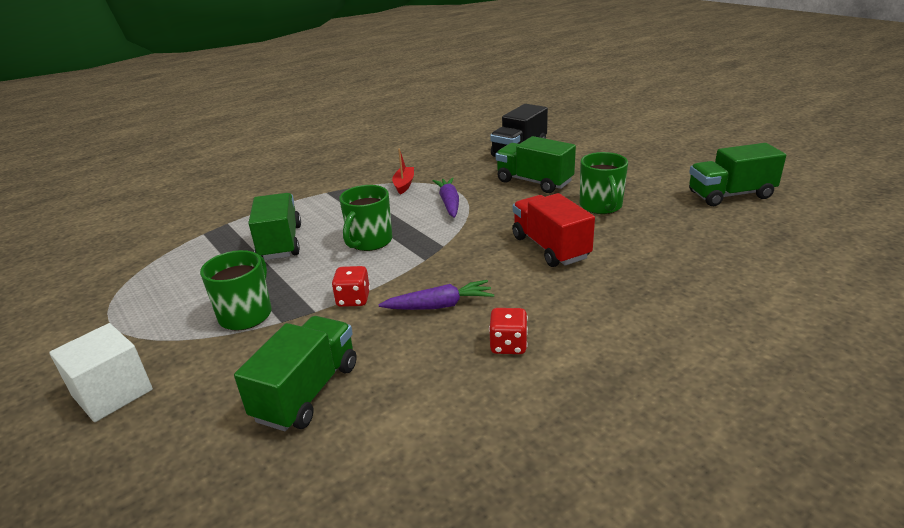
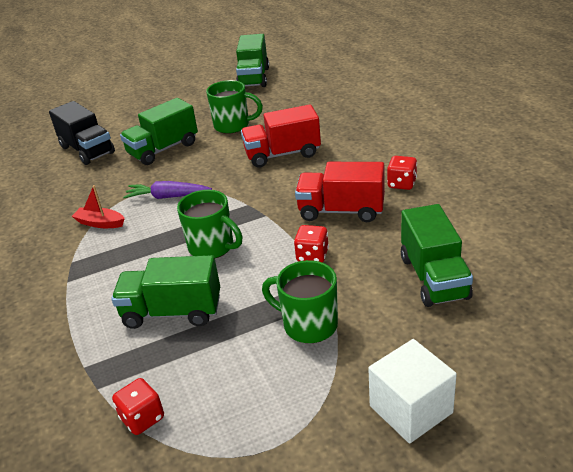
camera: 75 degrees left, 5 degrees up
green truck [234,316,357,431] -> green truck turned 135 degrees counterclockwise [401,204,473,307]
purple carrot [378,280,494,310] -> red truck [295,162,385,222]
none -> red dice [112,378,164,435]

